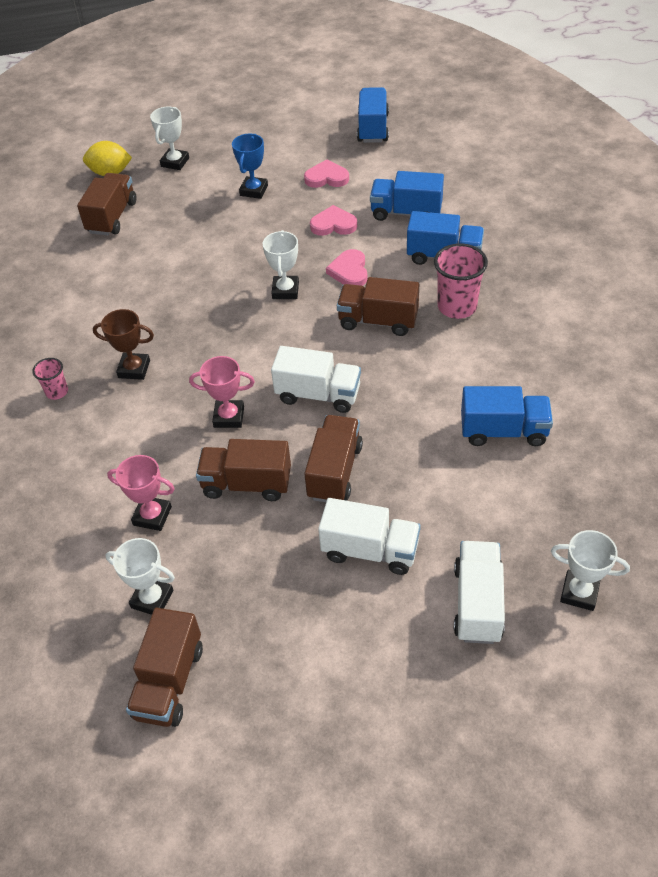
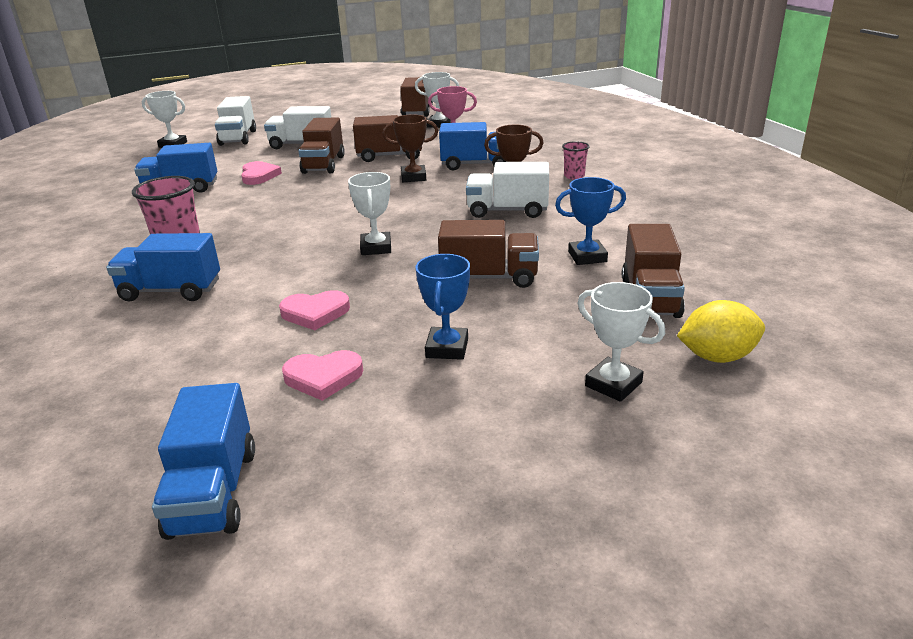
camera: 170 degrees right, 20 degrees down
white trophy [150,107,189,170] -> white trophy turned 60 degrees counterclockwise [578,282,665,402]
pink trophy [189,356,255,428] -> brown trophy [383,114,438,182]
white truck [271,346,361,413] -> white truck moved to [466,162,549,218]
pink heart [326,249,367,286] -> pink heart moved to [241,161,282,185]
brown truck [337,277,419,336] -> brown truck moved to [438,220,539,288]
blue truck [370,171,444,221] -> blue truck moved to [439,122,506,170]
none -> blue trophy [555,177,626,265]

